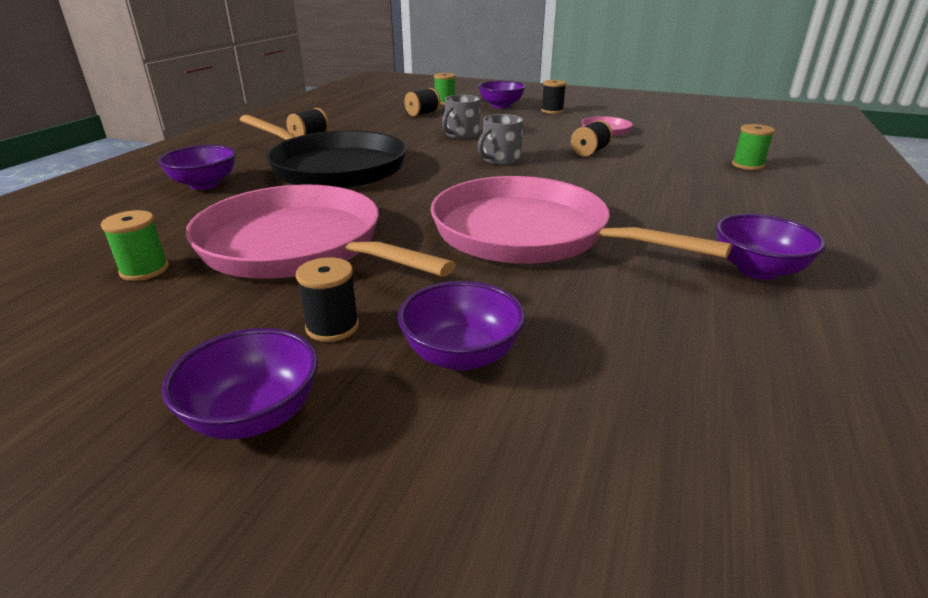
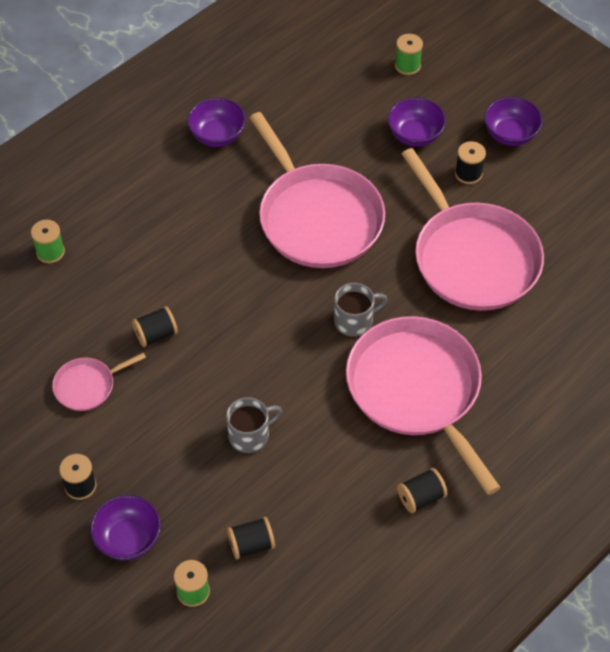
camera: 155 degrees left, 25 degrees up
green spool [101,210,169,281] -> green spool moved to [395,34,423,75]
purple bowl [158,145,236,190] -> none
black pan [240,115,407,188] -> pink pan [346,316,501,495]
grey mug [477,114,524,165] -> grey mug moved to [334,283,388,337]

